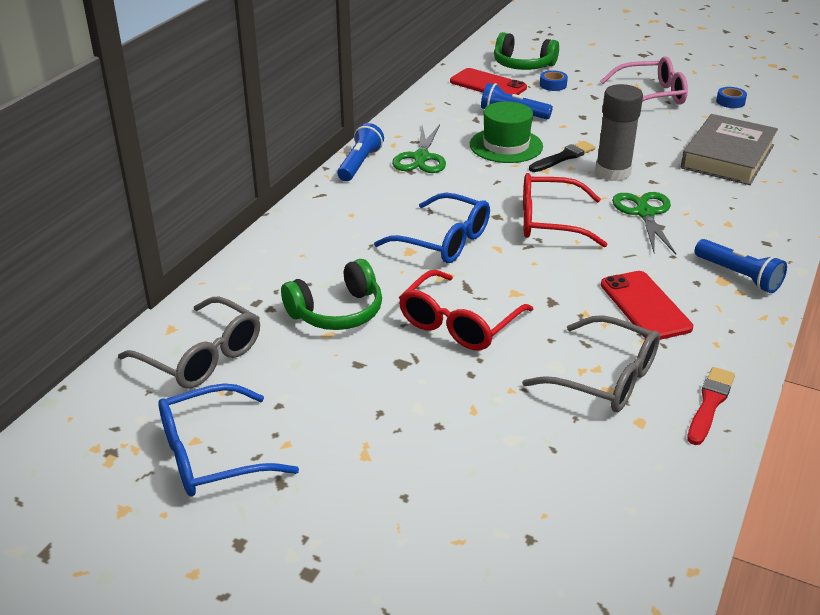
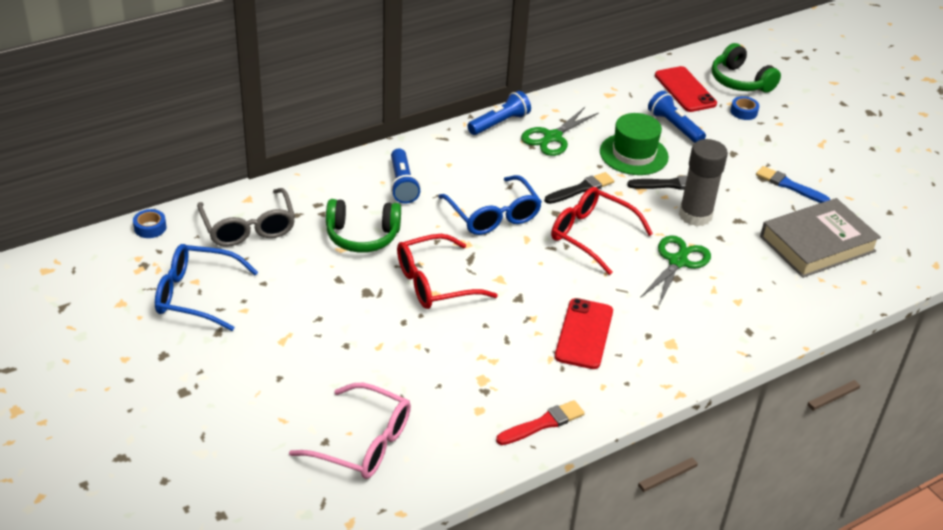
camera: 30 degrees right, 5 degrees up
grey glasses [522,315,660,412] -> none
pink glasses [600,56,688,105] -> pink glasses moved to [289,383,411,479]
blue flashlight [695,239,787,293] -> blue flashlight moved to [391,148,421,204]
blue tape [716,87,747,108] -> blue tape moved to [133,209,166,238]
none -> black brush [545,172,614,204]
none -> blue brush [756,166,830,203]

